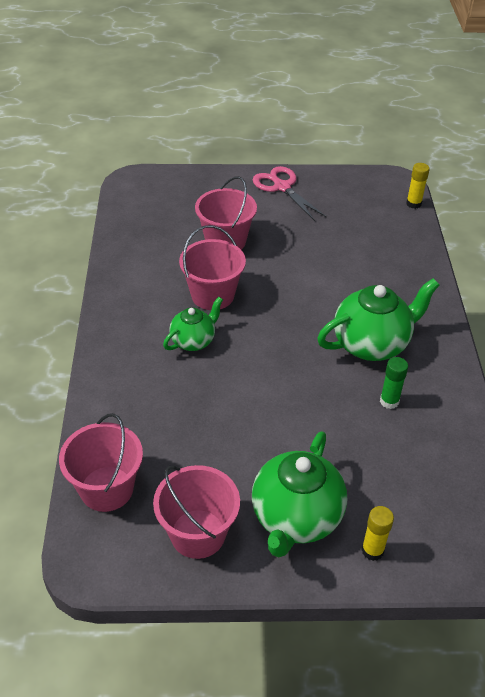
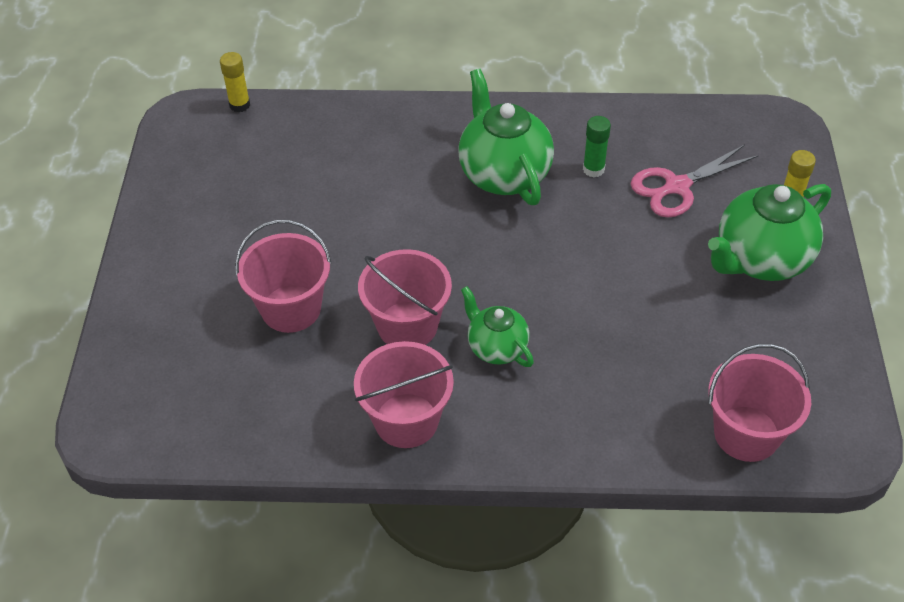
camera: 85 degrees left, 5 degrees up
pink bucket [153,465,240,559] -> pink bucket moved to [354,341,454,448]
green teapot [252,431,347,558] -> green teapot turned 120 degrees clockwise [708,184,831,281]
pink scissors [253,166,327,221] -> pink scissors moved to [631,144,759,217]

